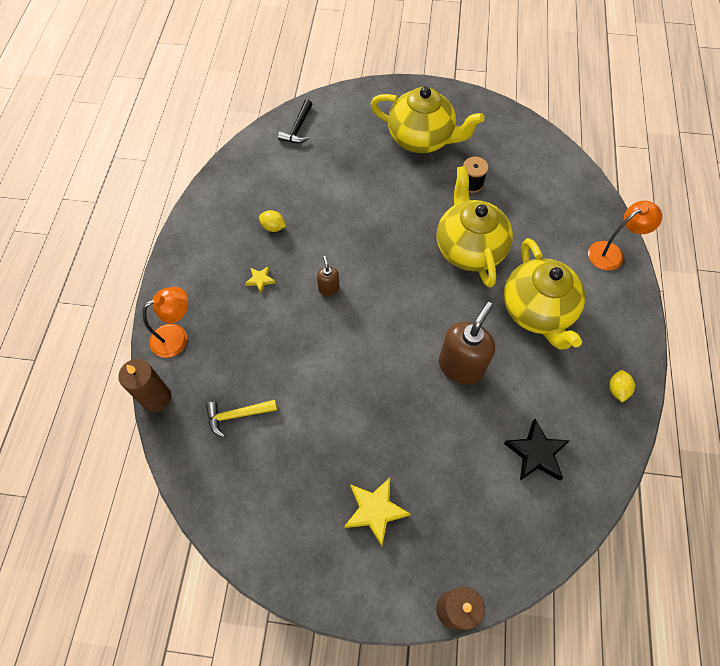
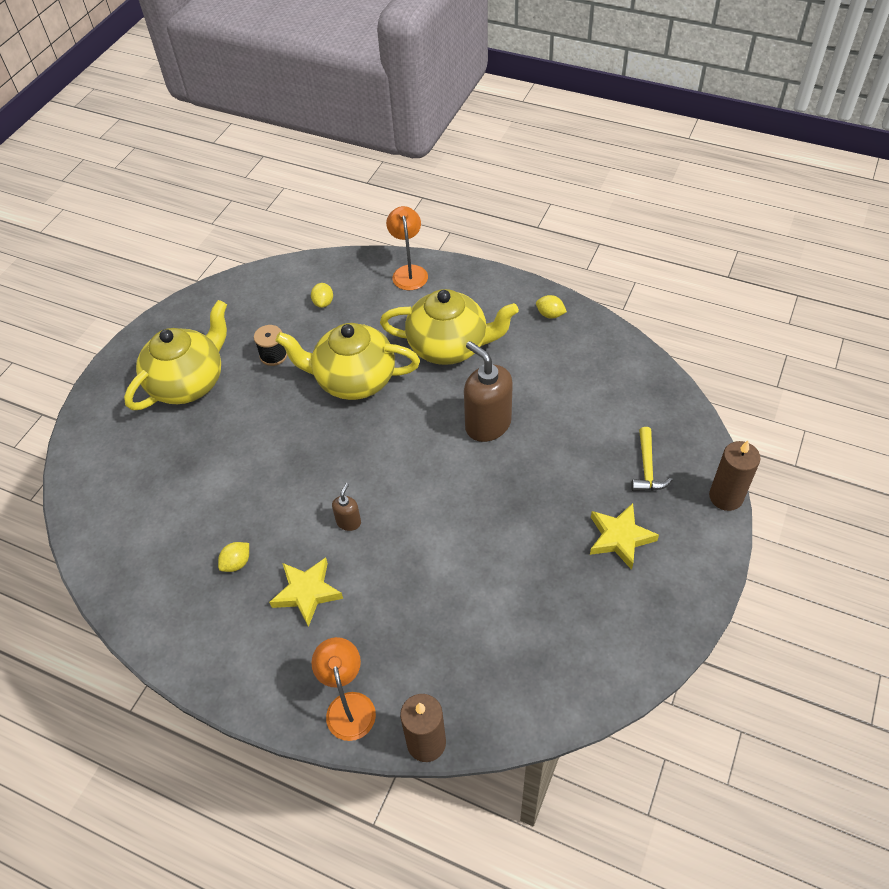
camera: 70 degrees left, 10 degrees down
yellow hammer [206,400,277,438] -> yellow hammer moved to [631,427,673,491]
yellow star [245,266,275,293] -> yellow star [269,558,343,627], size x1.88
black hammer [278,99,312,143] -> none
brown soap dispenser [317,256,339,296] -> brown soap dispenser turned 105 degrees clockwise [332,483,361,531]
black star [504,419,570,481] -> none
none -> yellow lemon [311,283,333,308]

